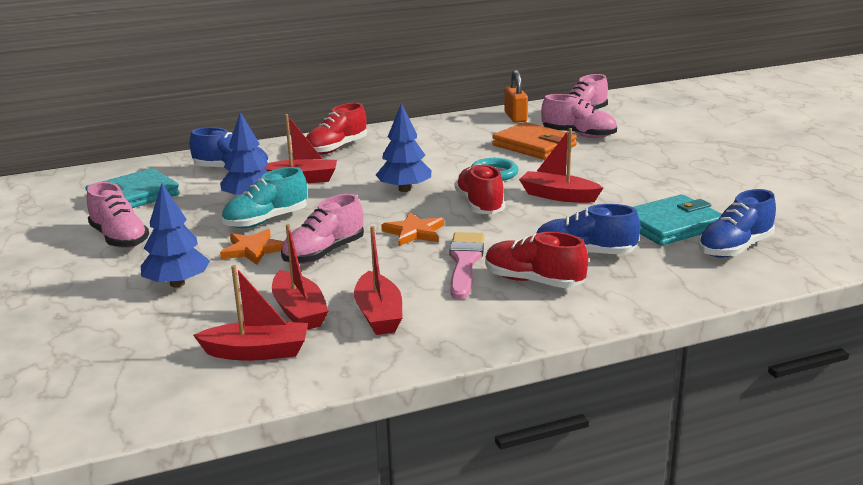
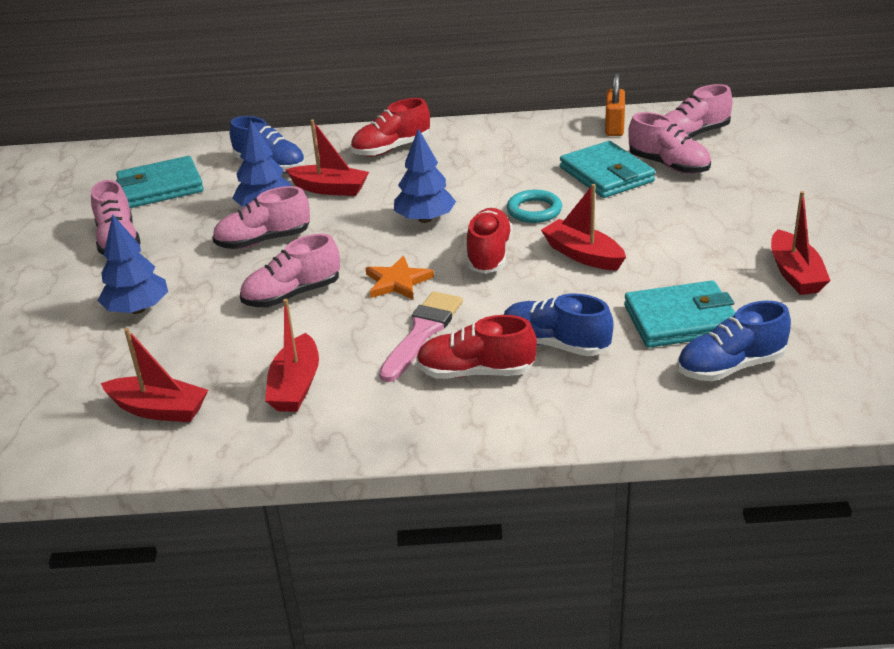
camera: 20 degrees right, 10 degrees up
orange star [220,229,284,265] -> none
turquoise shoe [222,167,307,228] -> pink shoe [212,186,310,249]
red boat [272,224,329,330] -> red boat moved to [771,191,831,295]
red shoe [485,232,588,288] -> red shoe turned 45 degrees counterclockwise [416,315,537,379]
orange wallet [492,122,577,160] -> turquoise wallet [560,141,655,198]

